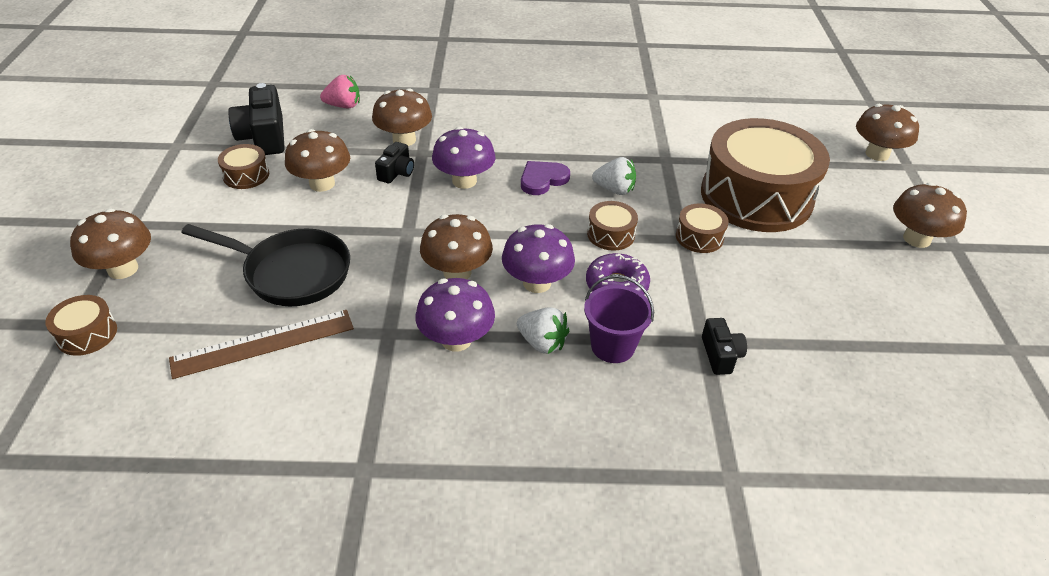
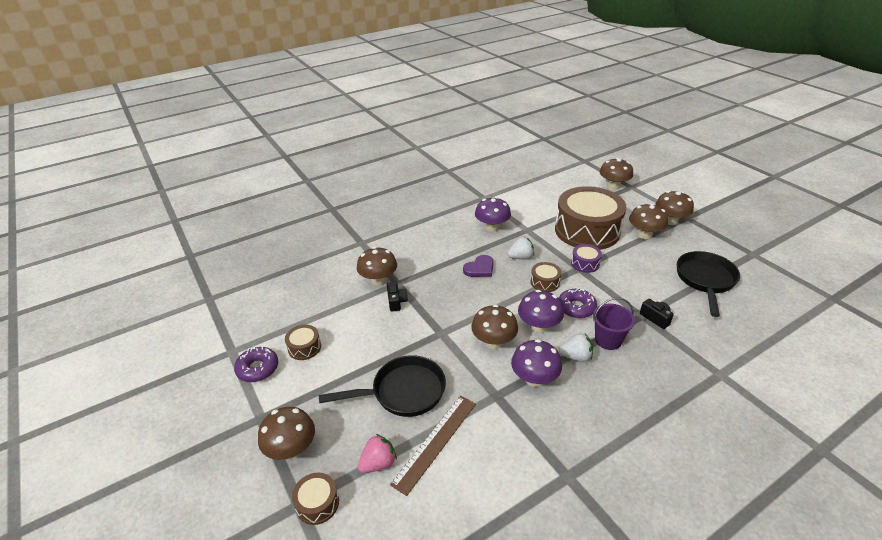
camera: 30 degrees left, 5 degrees down
black camera [228,83,285,155] -> none
brown mushroom [285,129,350,192] -> brown mushroom moved to [629,203,668,239]
pink strawberry [320,75,360,108] -> pink strawberry moved to [358,434,397,473]
purple mushroom [432,127,495,189] -> purple mushroom moved to [475,197,511,232]
purple heart [521,161,570,195] -> purple heart turned 150 degrees counterclockwise [463,255,494,277]
brown drum [676,203,729,253] -> purple drum [571,244,602,273]
none -> purple donut [234,347,278,382]
none -> black pan [677,251,740,317]

